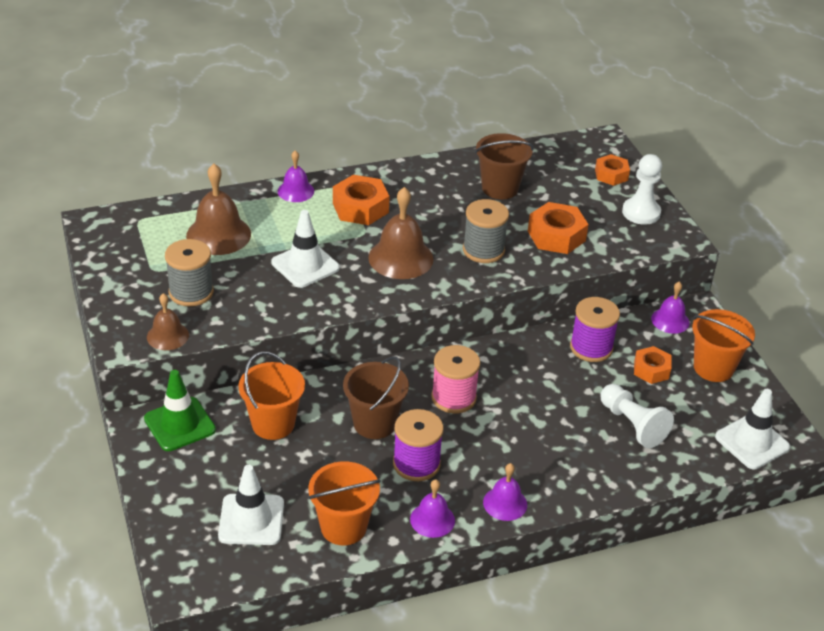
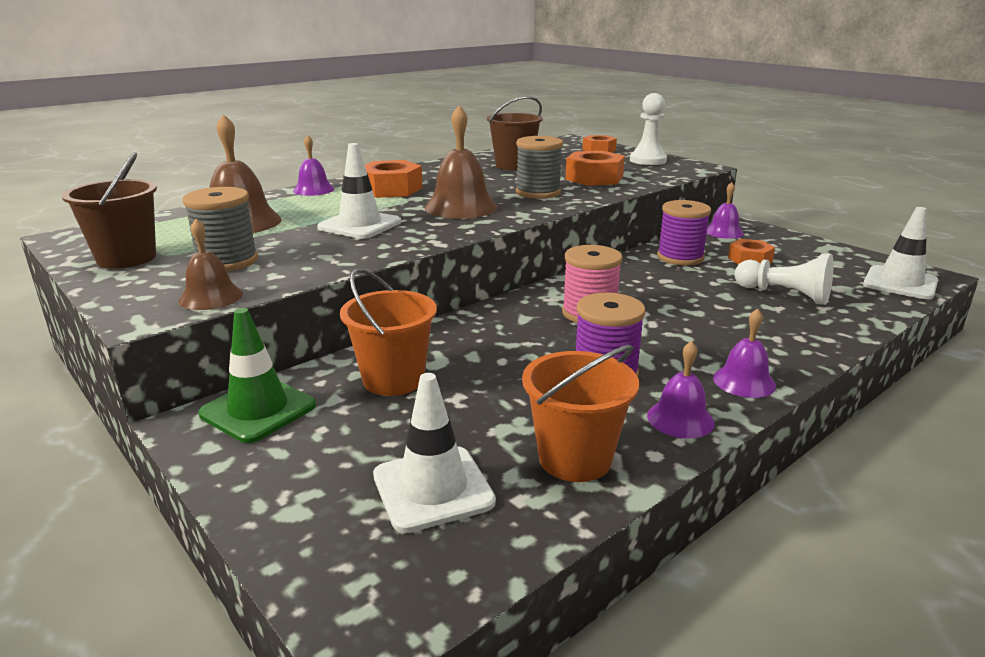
camera: 20 degrees left, 15 degrees down
brown bucket [343,356,409,439] -> brown bucket moved to [62,152,157,269]
orange bucket [692,309,755,382] -> none

